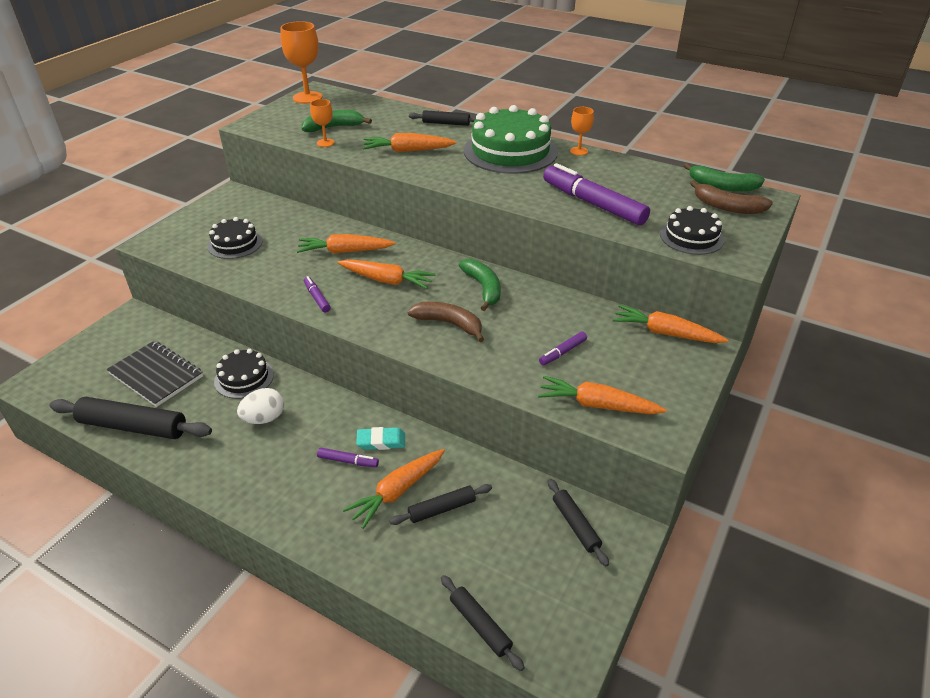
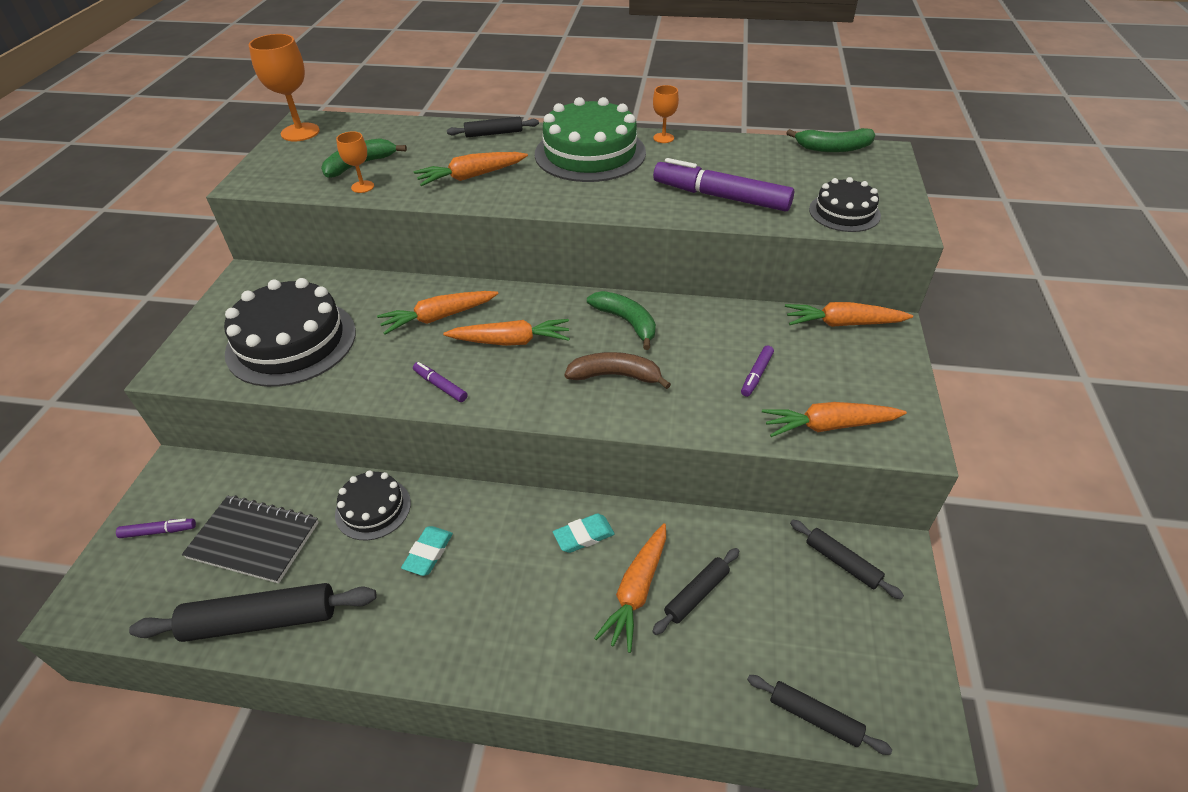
camera: 20 degrees left, 5 degrees up
black cake [207,217,262,259] -> black cake [224,278,356,387], size x1.81
white egg [237,388,284,424] -> turquoise eraser [401,526,453,576]
purple marker [317,448,379,467] -> purple marker moved to [116,519,196,538]
brown banana [690,180,773,214] -> none

